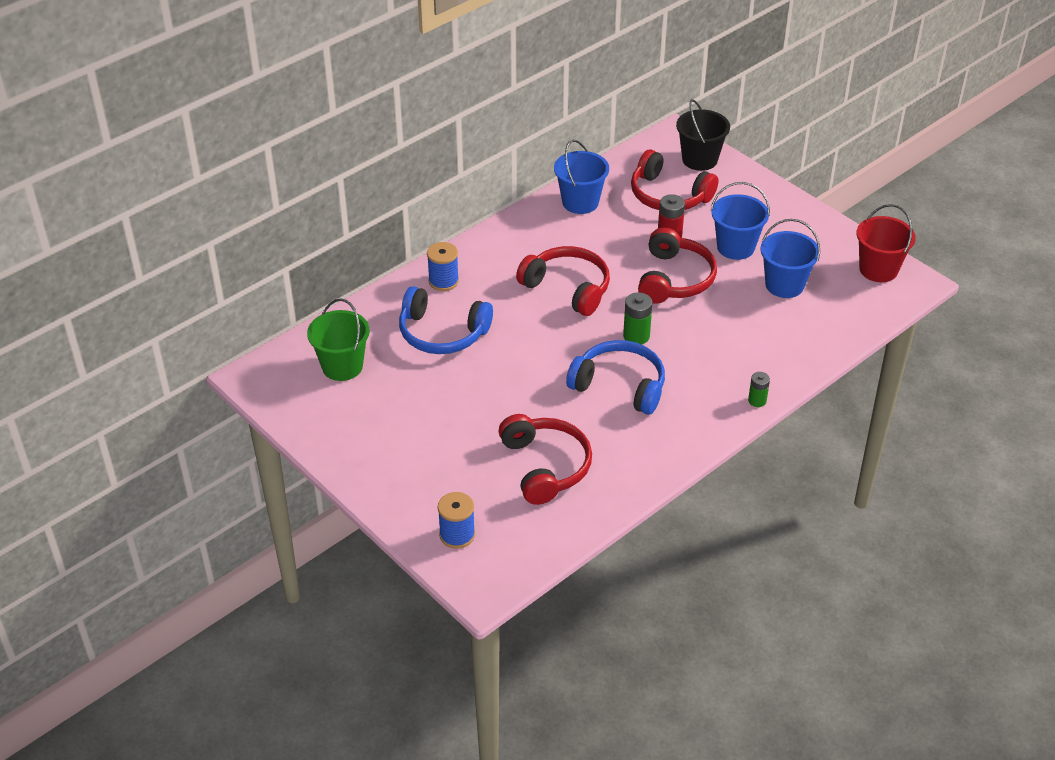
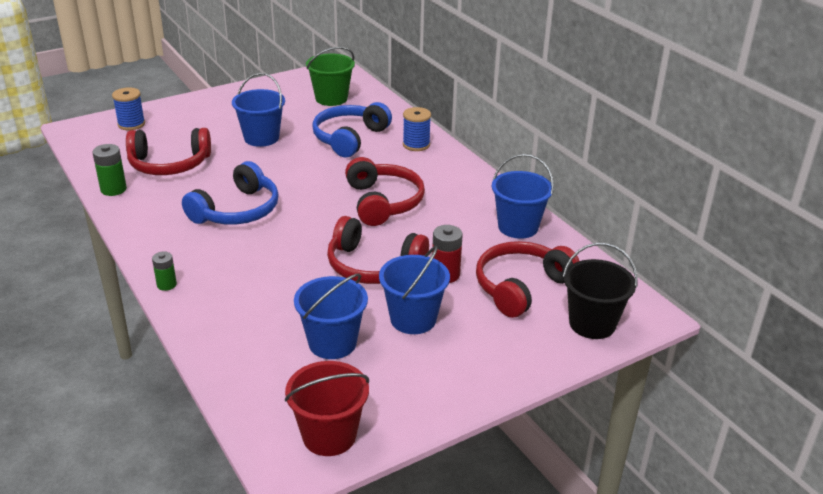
camera: 100 degrees right, 10 degrees down
red headphones [516,246,610,316] -> red headphones turned 60 degrees counterclockwise [345,157,425,226]
green battery [623,292,652,345] -> green battery moved to [92,144,127,196]
none -> blue bucket [232,73,285,147]

